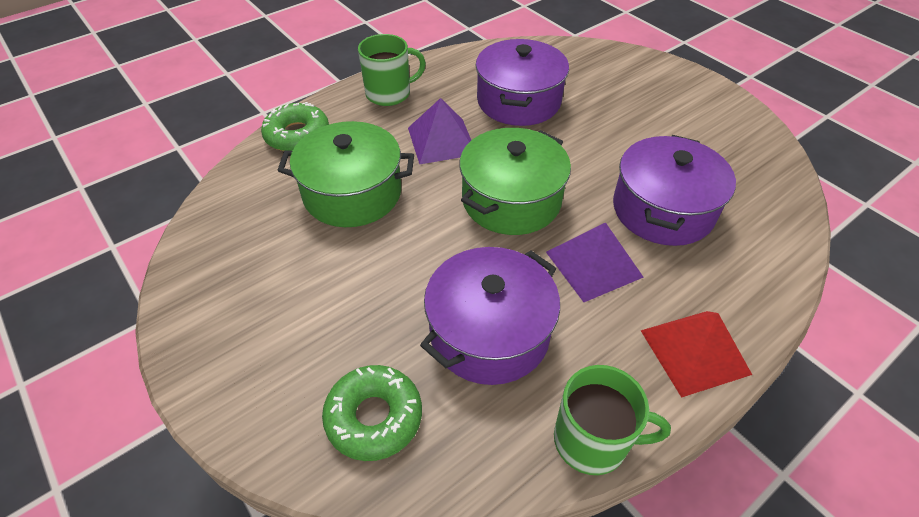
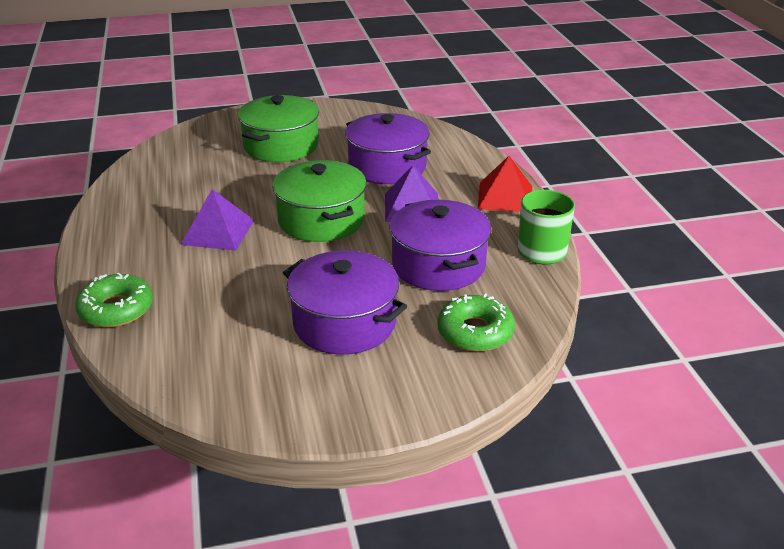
camera: 65 degrees left, 15 degrees down
green pot [277,121,414,227] -> green pot moved to [238,95,319,162]
green mug [358,34,426,106] -> none
purple pot [475,39,569,126] -> purple pot moved to [283,250,407,355]

